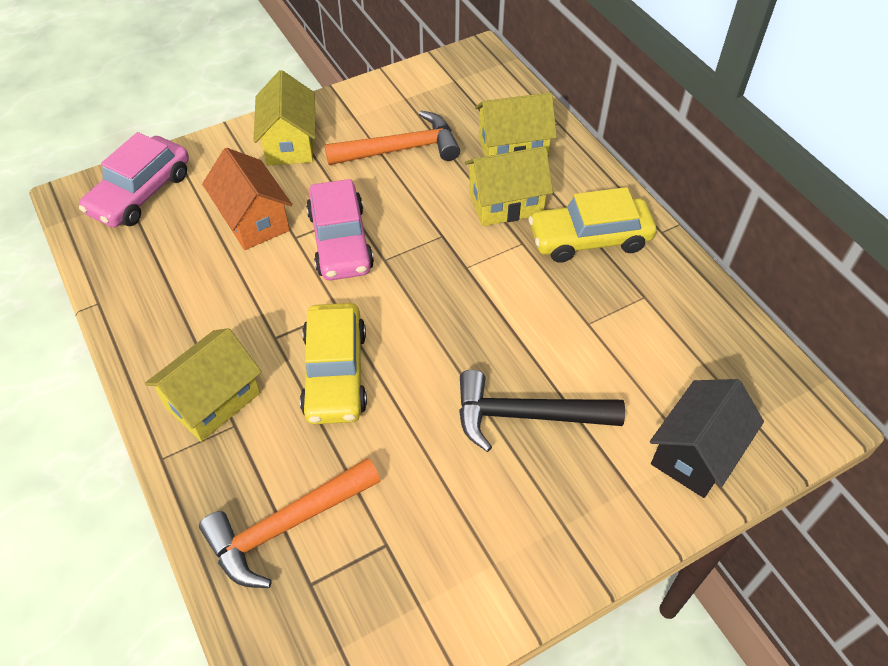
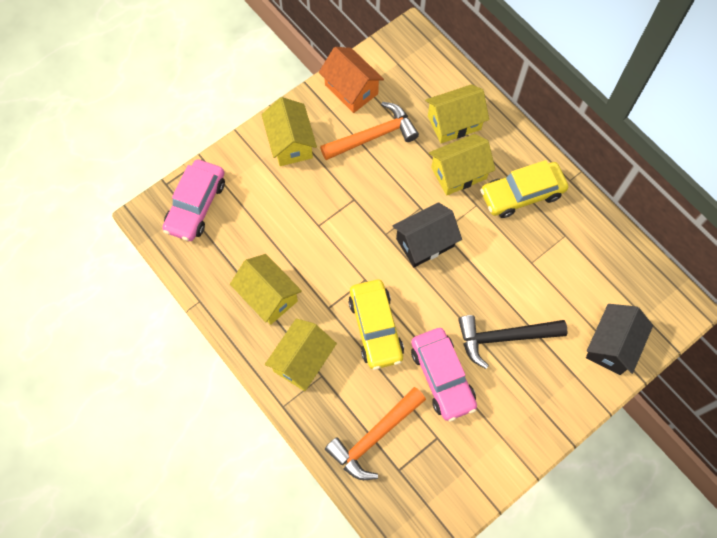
camera: 10 degrees left, 15 degrees up
orange house [202,148,292,250] -> orange house moved to [319,47,384,113]
pink car [306,179,374,280] -> pink car moved to [411,328,477,421]
none -> yellow house [230,254,302,325]
none -> black house [393,202,462,268]

